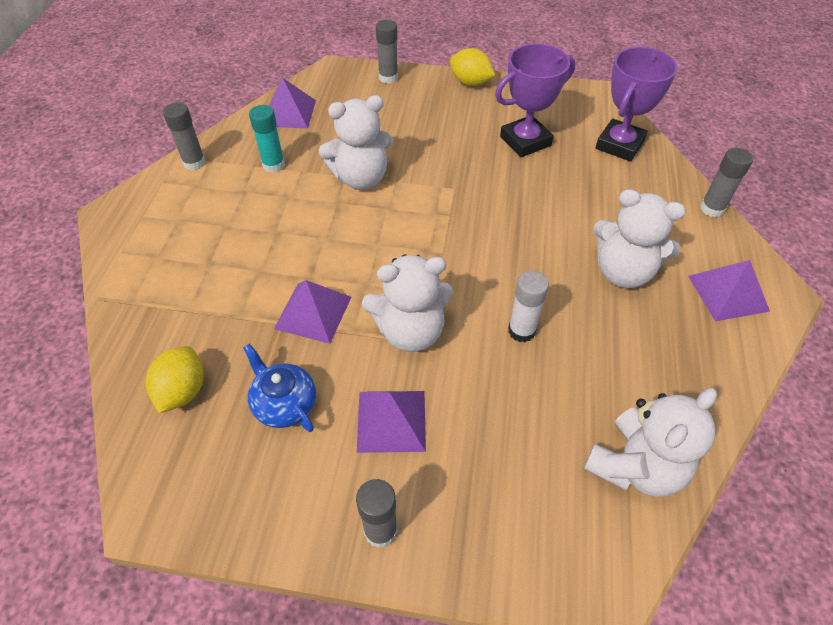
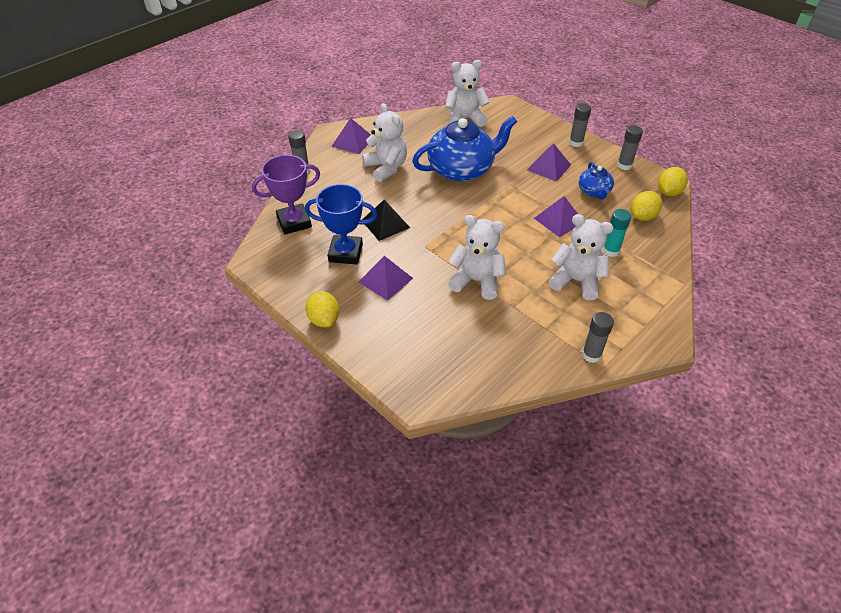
camera: 145 degrees left, 5 degrees down
turquoise glue stick [249,105,285,173] -> turquoise glue stick moved to [602,209,631,257]
purple pyramid [269,78,316,129] -> purple pyramid moved to [359,256,413,301]
white teddy bear [362,255,453,352] -> white teddy bear moved to [549,214,614,301]
grey glue stick [376,19,398,83] -> grey glue stick moved to [617,125,643,170]
purple trophy [495,44,575,157] -> blue trophy [305,184,377,264]
white glue stick [508,271,549,342] -> blue teapot [412,116,517,182]
none -> black pyramid [362,200,410,241]
none -> yellow lemon [658,167,688,196]

